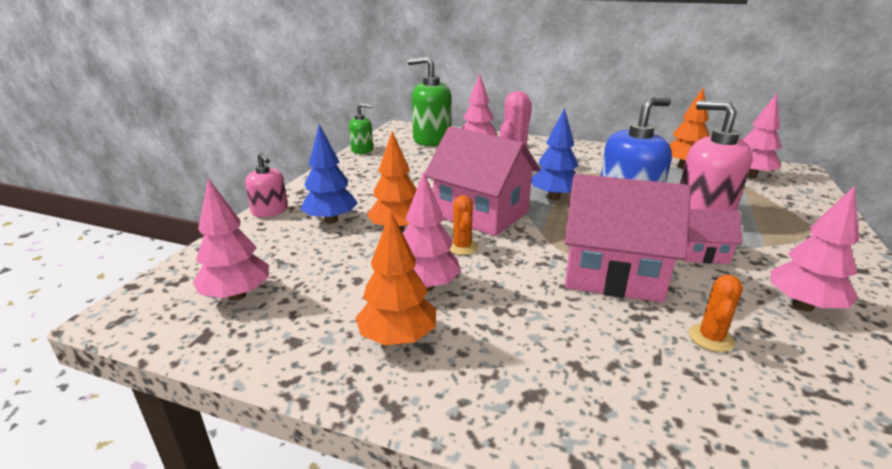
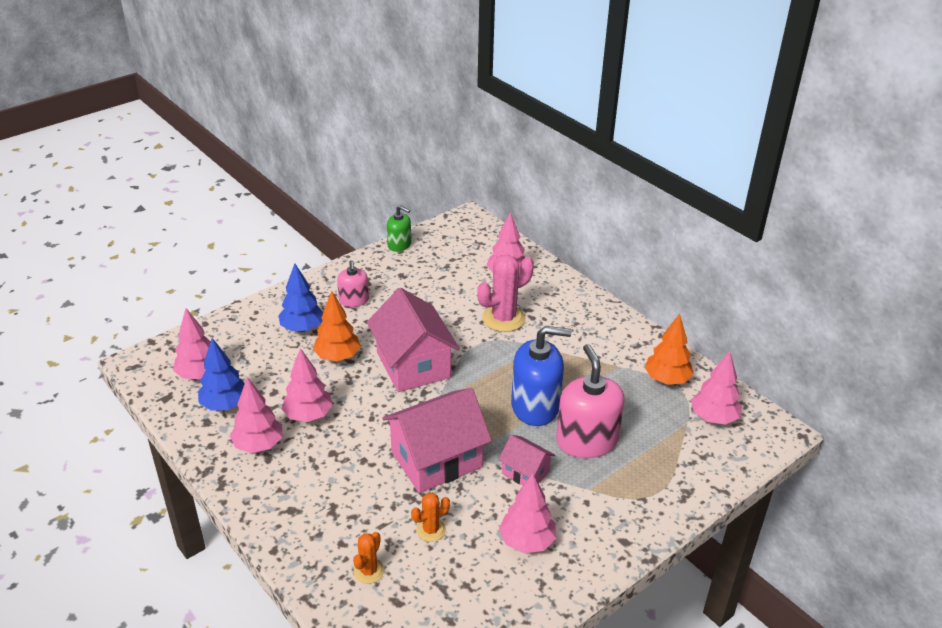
camera: 30 degrees right, 10 degrees up
pink soap dispenser [245,153,288,217] -> pink soap dispenser moved to [337,260,369,307]
orange tree [355,210,436,345] -> pink tree [230,377,282,453]
green soap dispenser [408,56,451,146] -> none
orange cactus [449,195,478,255] -> orange cactus moved to [353,532,384,584]
blue tree [531,108,579,200] -> blue tree moved to [198,338,245,411]
pink house [564,174,691,303] -> pink house turned 75 degrees counterclockwise [382,388,492,493]

